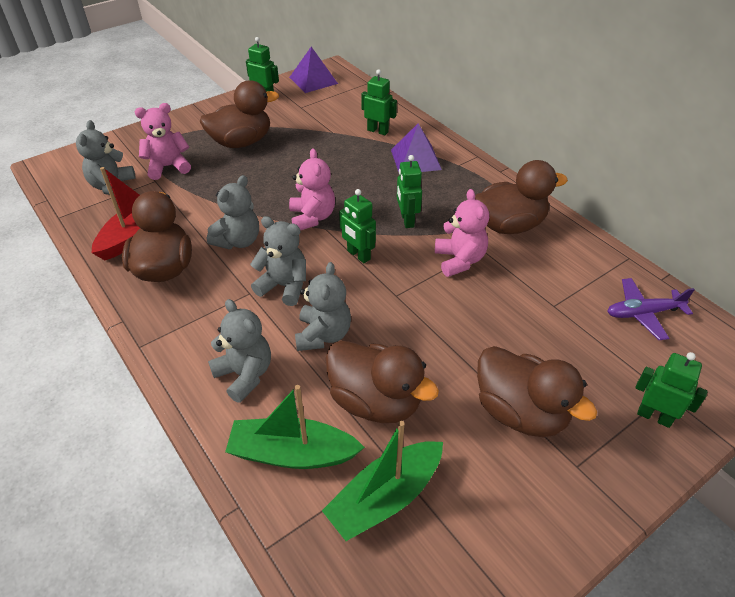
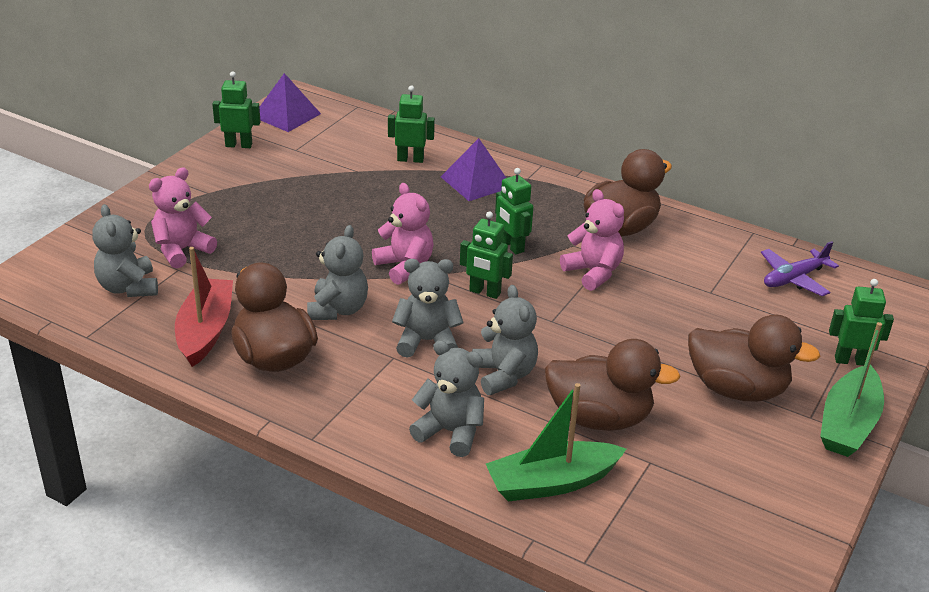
camera: 25 degrees left, 10 degrees down
brown duck [200,80,279,148] -> none
green boat [322,421,443,541] -> green boat moved to [820,322,884,457]

